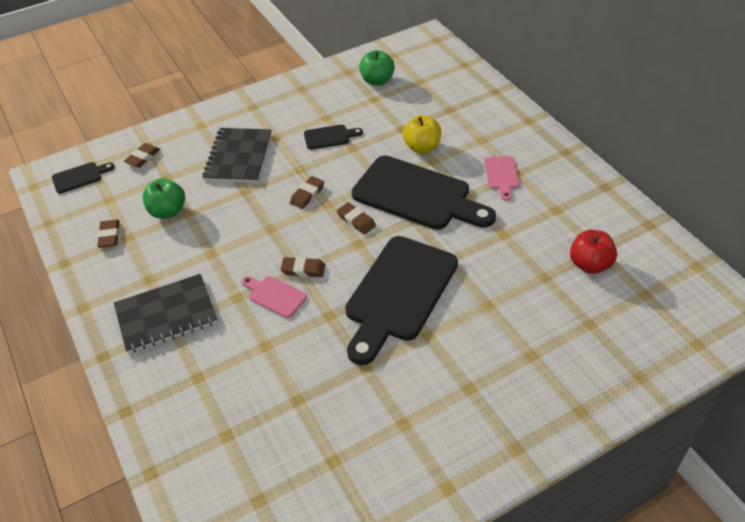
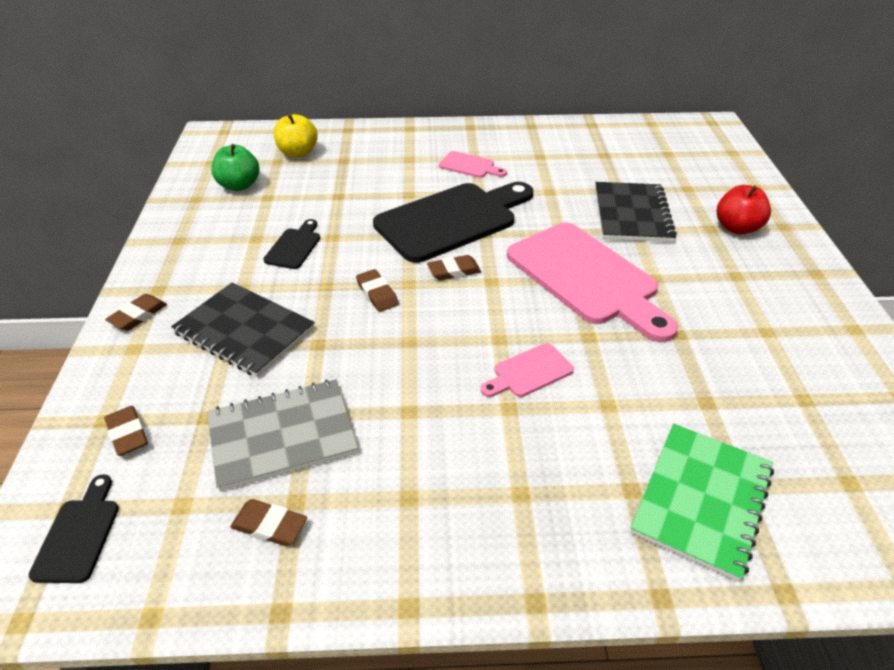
camera: 65 degrees left, 5 degrees down
black notebook [114,274,218,354] -> black notebook moved to [595,182,677,242]
green apple [143,178,185,219] -> grey notebook [207,379,358,491]
brown eraser [280,257,325,277] -> brown eraser moved to [105,294,167,331]
black cutting board [345,236,458,365] -> pink cutting board [507,222,678,342]
yellow apple [402,115,441,153] -> yellow apple moved to [274,114,318,158]
red apple [570,230,617,274] -> red apple moved to [717,185,771,234]
none -> green notebook [630,424,774,582]

